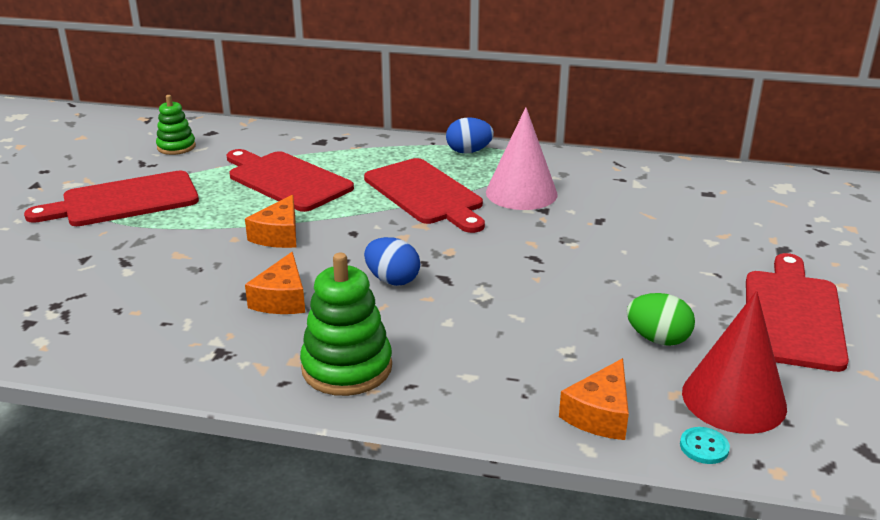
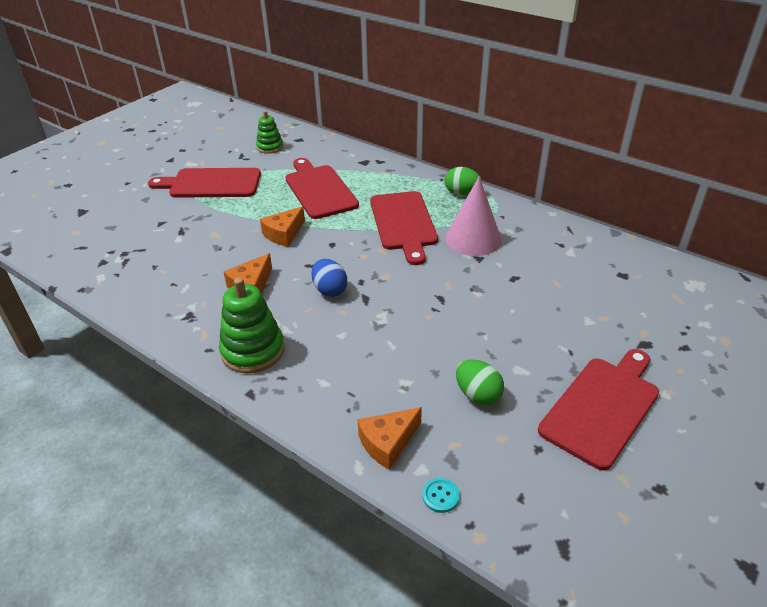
camera: 25 degrees right, 10 degrees up
blue egg [446,117,494,154] -> green egg [445,167,482,195]
red cone [682,291,787,434] -> none

